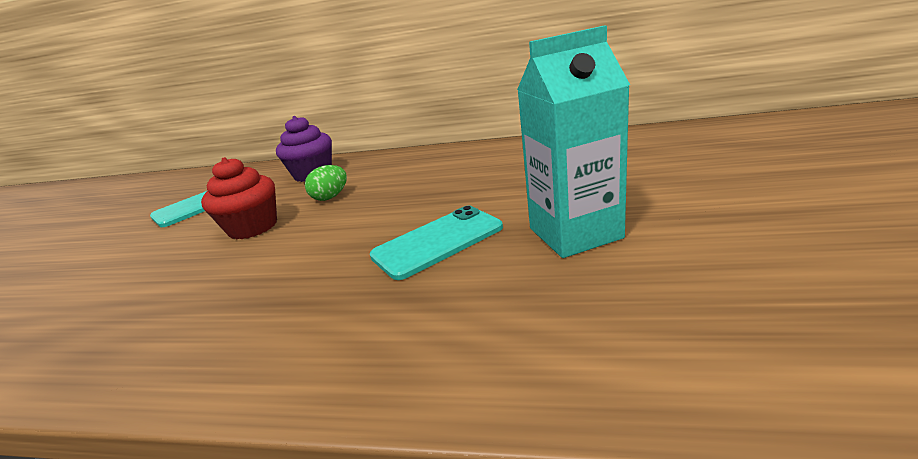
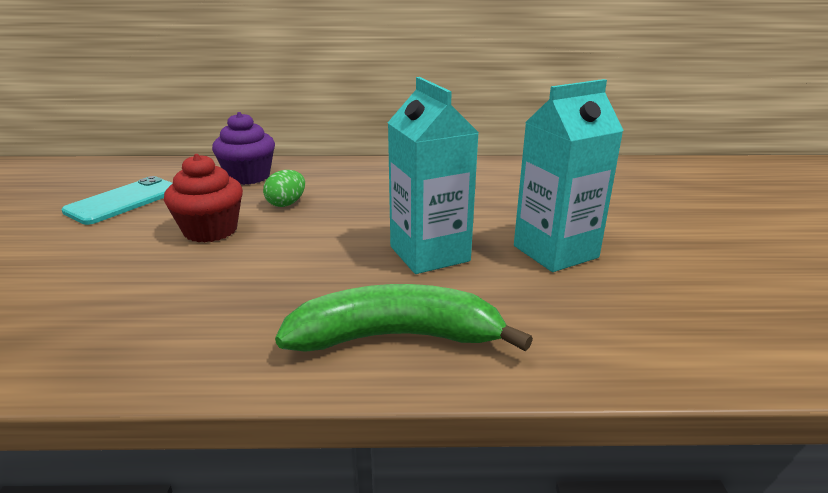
camera: 15 degrees left, 0 degrees up
turquoise phone [370,206,503,280] -> turquoise carton [388,77,479,274]
none -> green banana [275,284,533,352]

